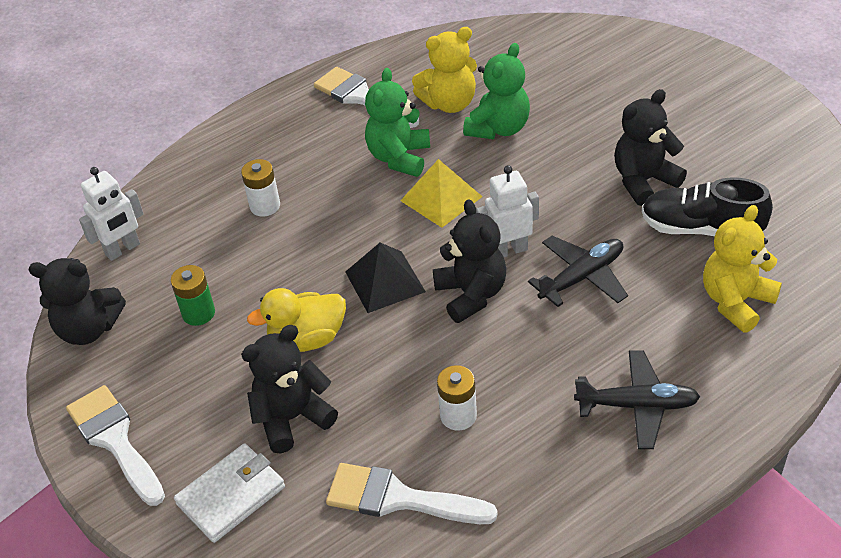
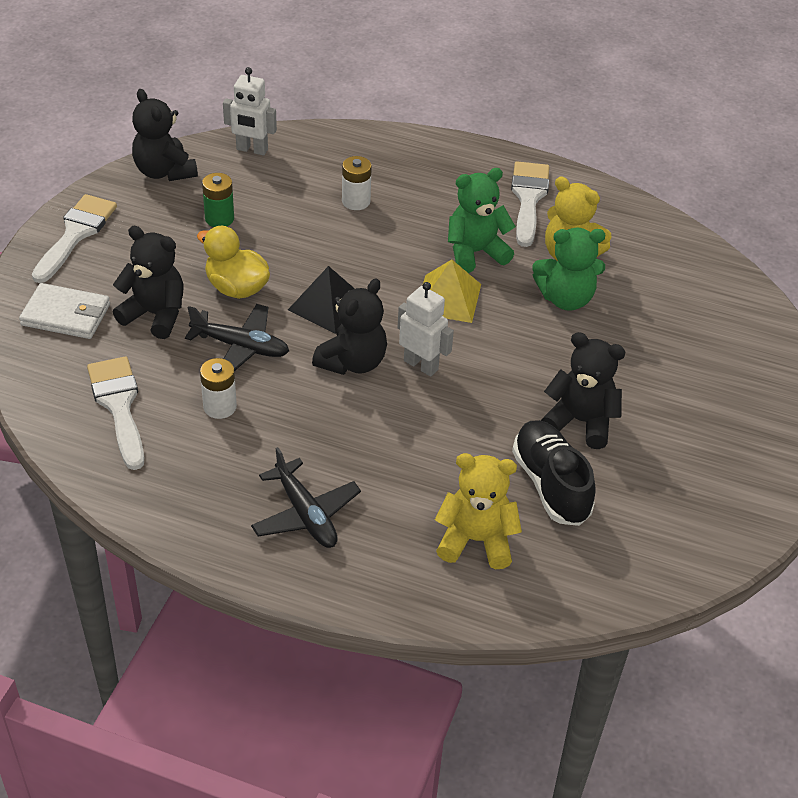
camera: 50 degrees right, 0 degrees up
black plane [528,236,628,307] -> black plane moved to [185,304,289,371]

